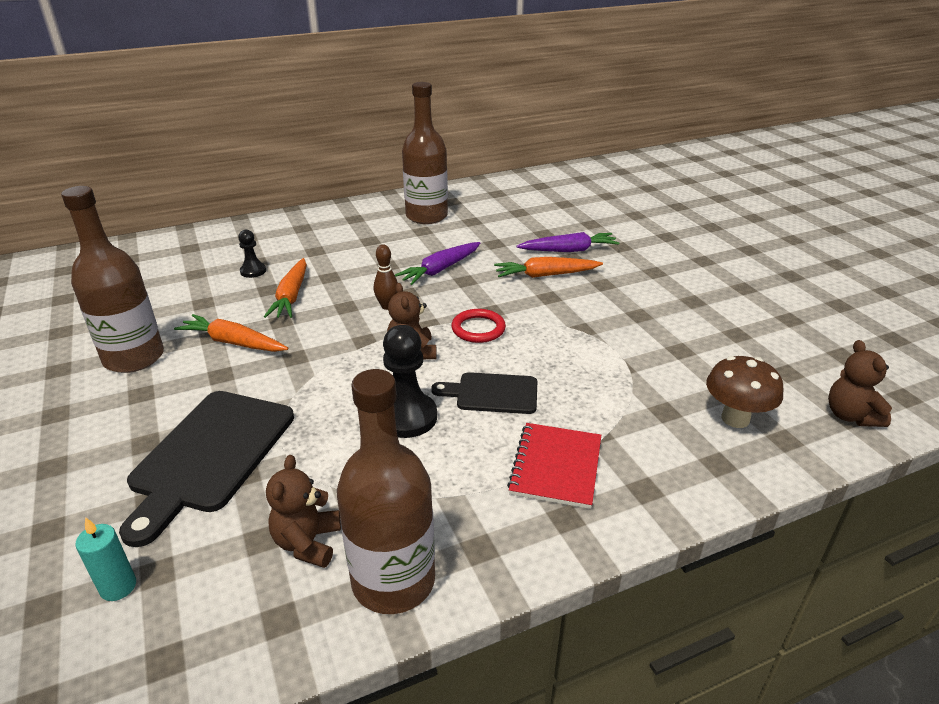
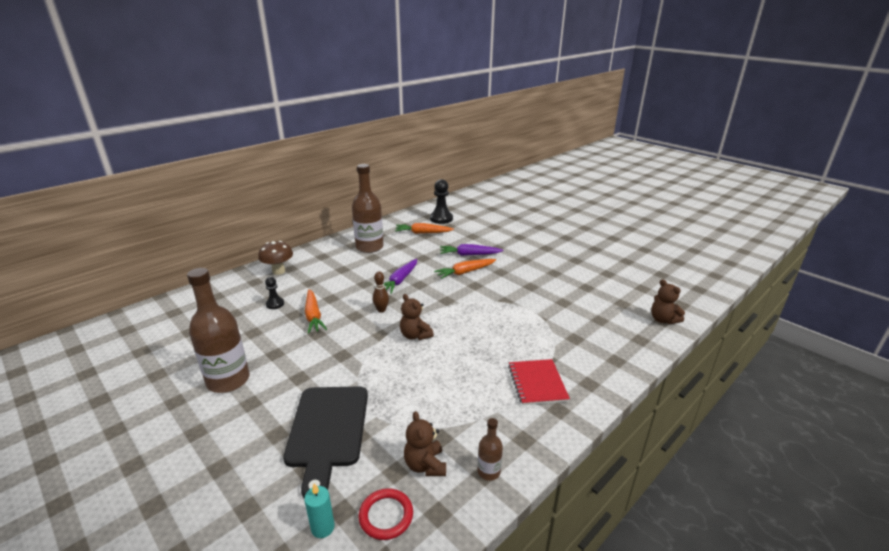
camera: 20 degrees left, 5 degrees down
orange carrot [174,314,288,352] -> orange carrot moved to [395,223,454,234]
brown bottle [337,369,435,614] -> brown bottle [477,418,503,481], size x0.46
black pawn [383,325,437,438] -> black pawn moved to [430,179,453,224]
black cutting board [431,372,537,414] -> none
red ring [452,309,506,343] -> red ring moved to [359,488,413,540]
purple carrot [516,232,619,252] -> purple carrot turned 150 degrees counterclockwise [440,244,504,256]
brown mushroom [706,356,783,428] -> brown mushroom moved to [258,241,293,275]

